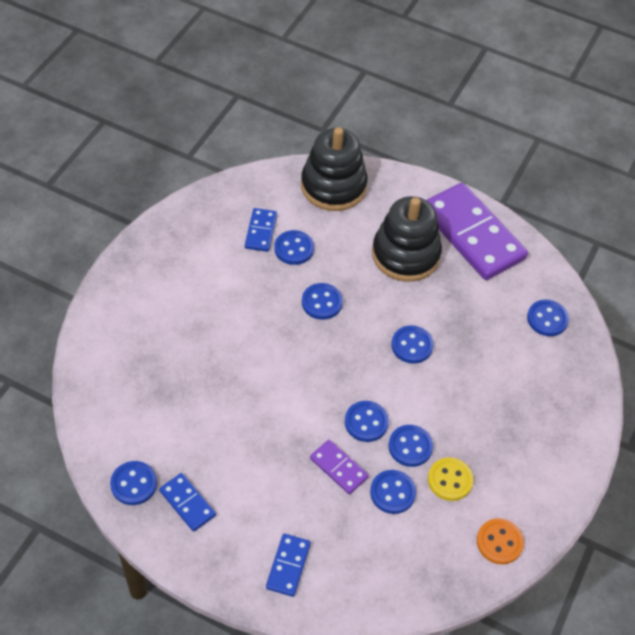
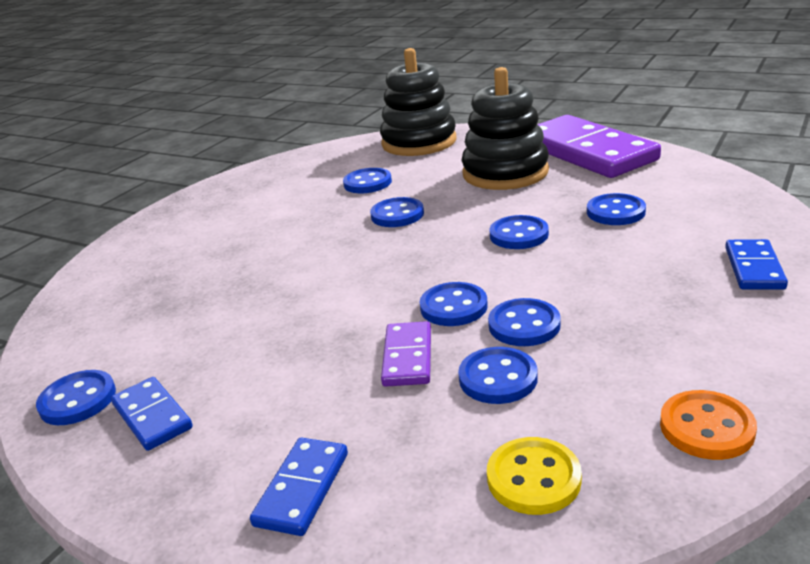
camera: 10 degrees right, 25 degrees down
blue domino [245,208,277,252] -> blue domino moved to [725,239,788,290]
purple domino [310,440,369,494] -> purple domino turned 45 degrees clockwise [381,321,431,387]
yellow button [428,457,473,501] -> yellow button moved to [487,437,582,515]
blue button [527,300,569,336] -> blue button moved to [587,193,646,225]

